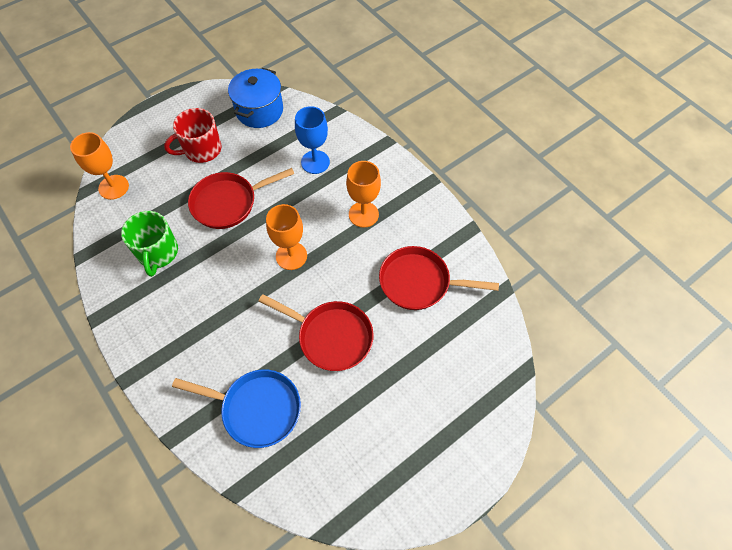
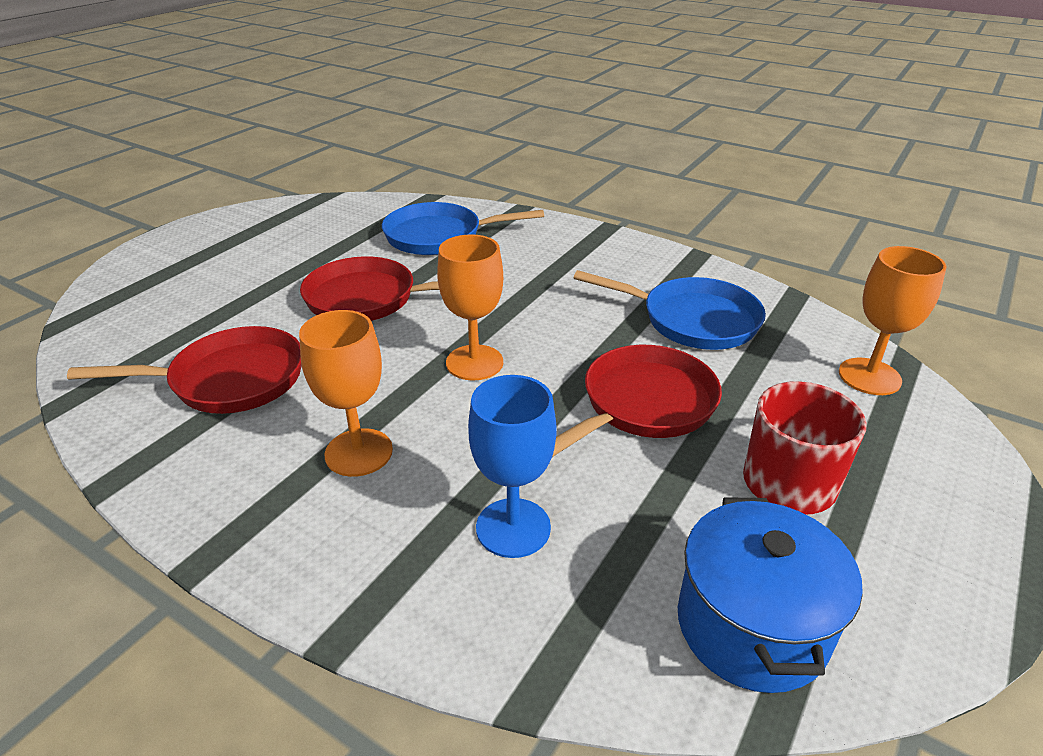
camera: 160 degrees right, 25 degrees down
green mug [121,211,178,277] -> blue pan [574,270,766,350]

